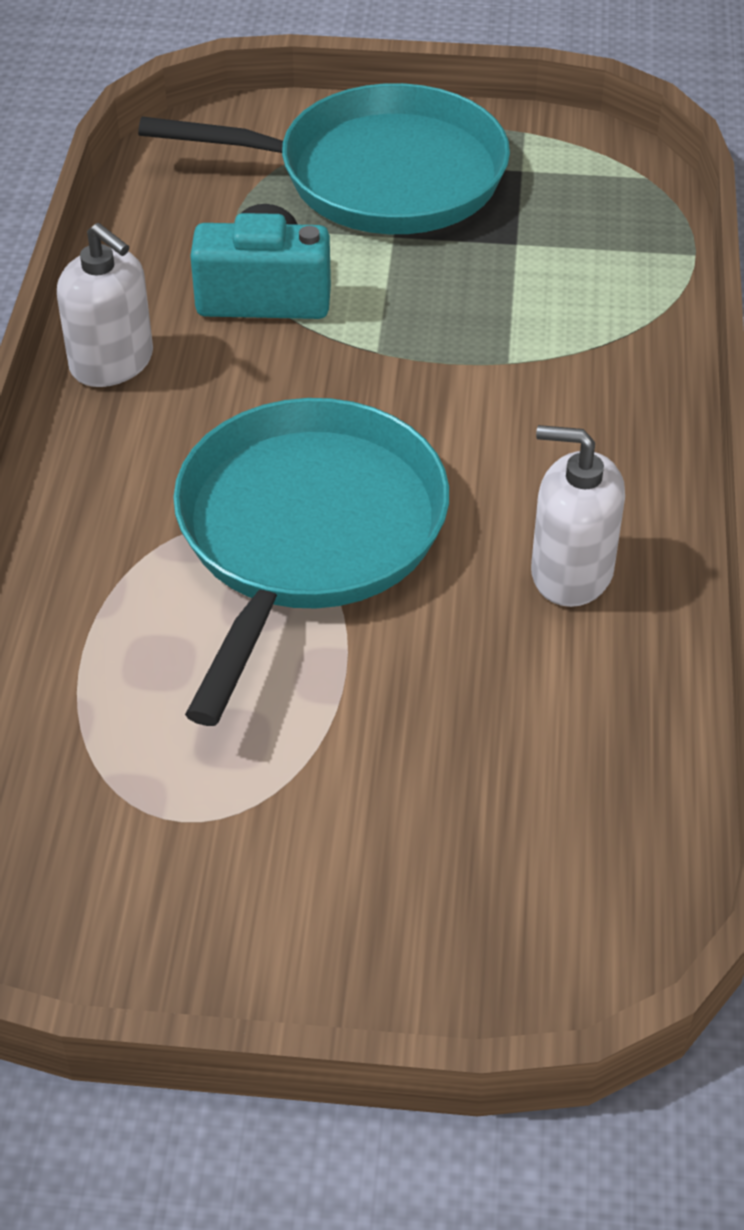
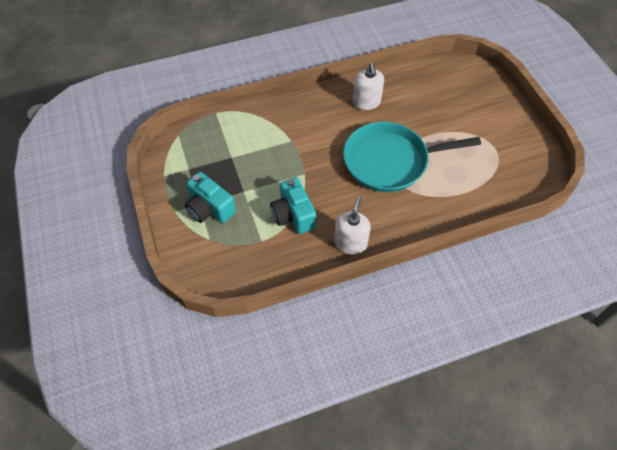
camera: 115 degrees left, 10 degrees up
turquoise pan [138,83,510,234] -> turquoise camera [185,172,236,223]

